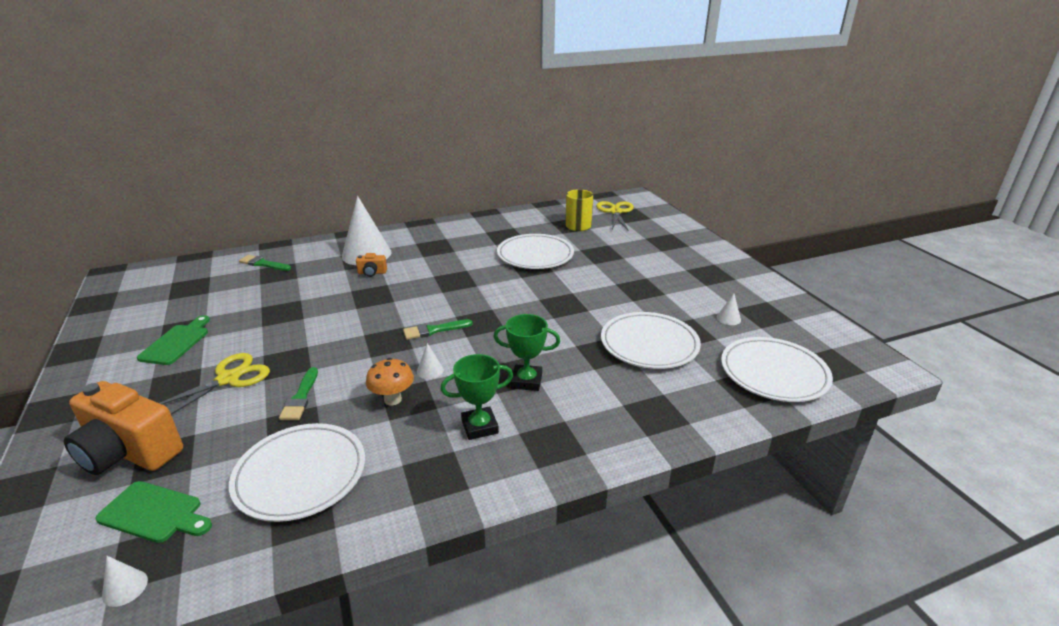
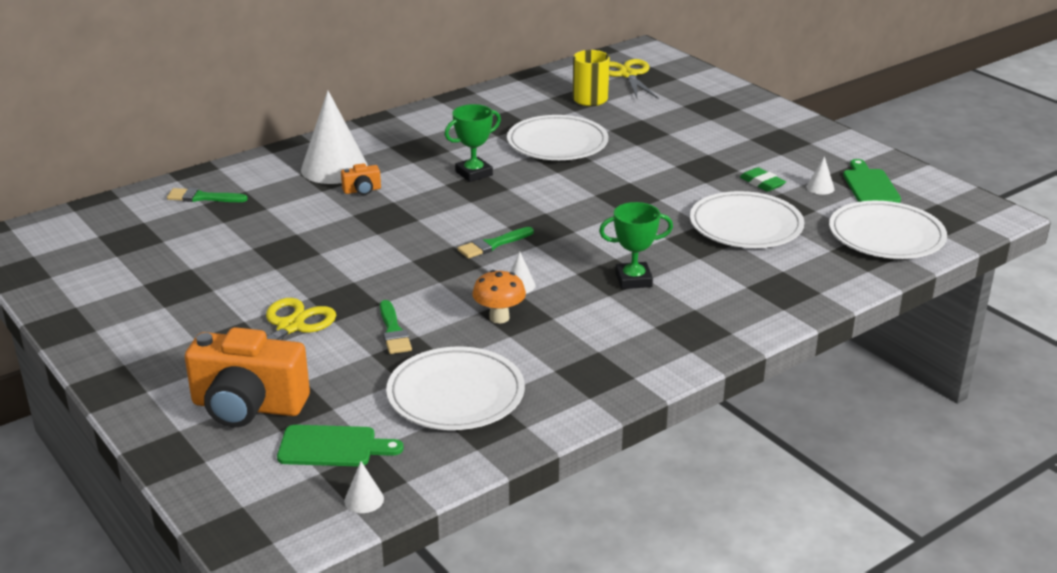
camera: 15 degrees left, 0 degrees up
green cutting board [137,315,210,365] -> green cutting board moved to [843,159,901,203]
green trophy [441,354,513,440] -> green trophy moved to [445,104,501,182]
none -> green eraser [740,167,786,192]

